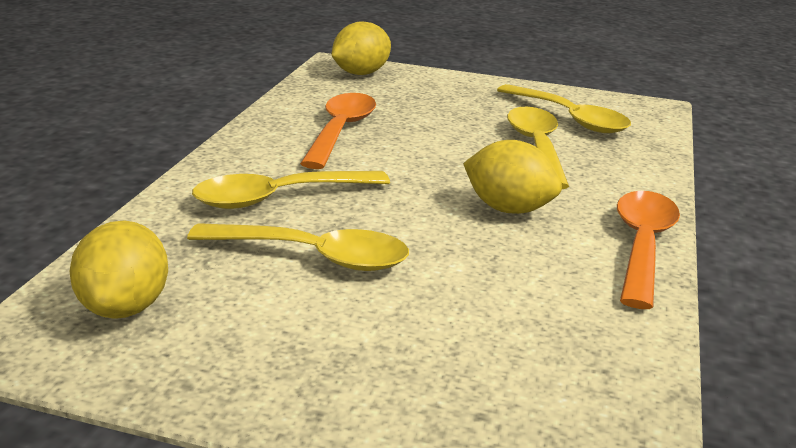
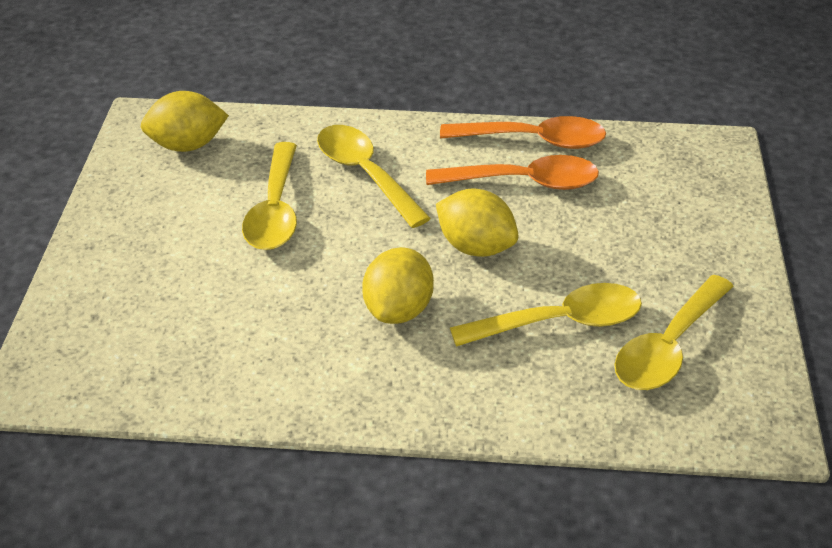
camera: 80 degrees right, 15 degrees up
yellow lemon [331,21,391,75] -> yellow lemon moved to [436,189,519,257]
orange spoon [617,191,680,309] -> orange spoon moved to [440,116,606,149]

